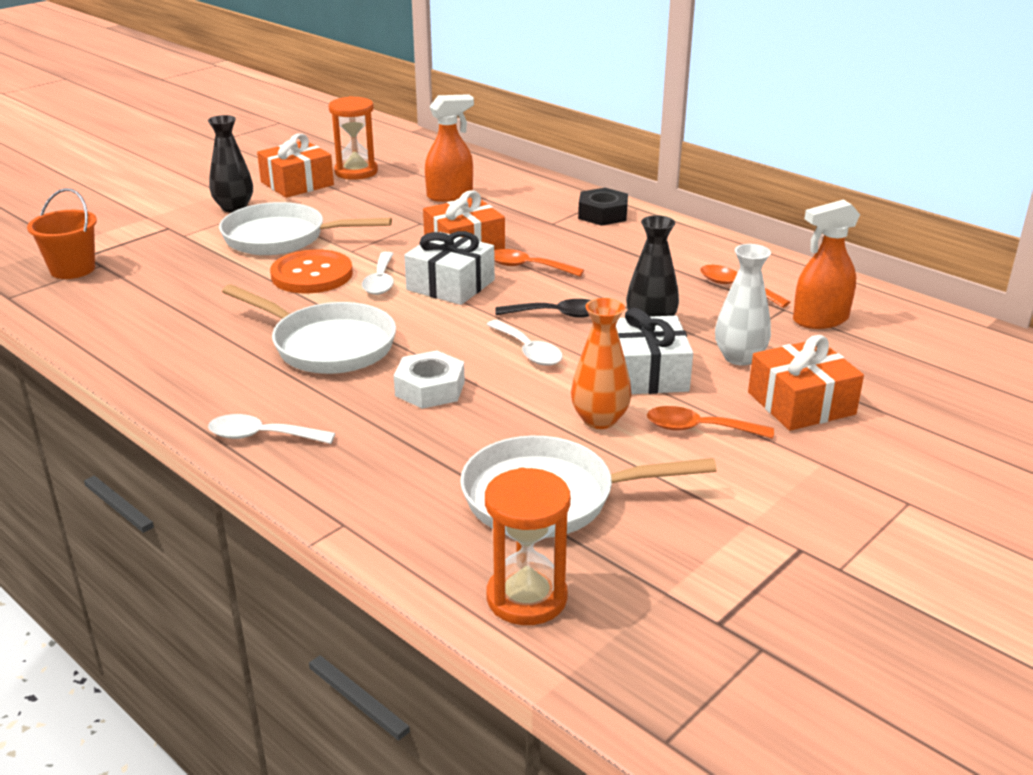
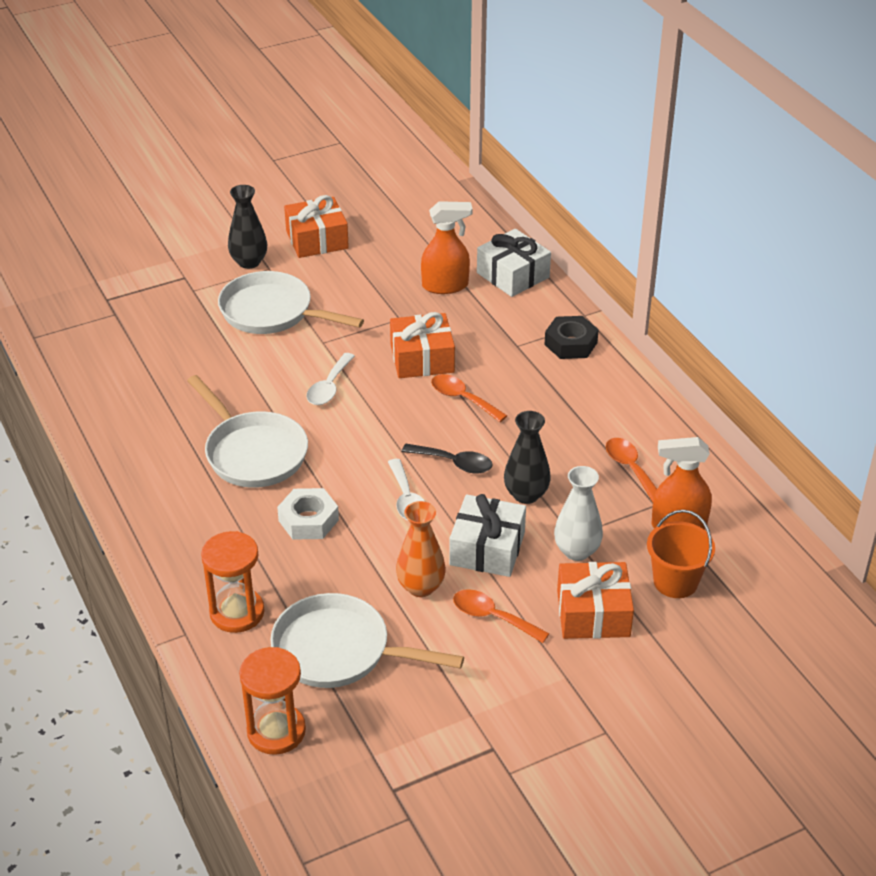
camera: 20 degrees right, 10 degrees up
orange bucket [27,188,97,279] -> orange bucket moved to [647,510,715,598]
white spoon [208,414,335,444] -> none
orange button [270,249,353,294] -> none
orange hourglass [328,96,378,180] -> orange hourglass moved to [201,531,265,633]
white gift [404,231,495,305] -> white gift moved to [477,229,551,297]

